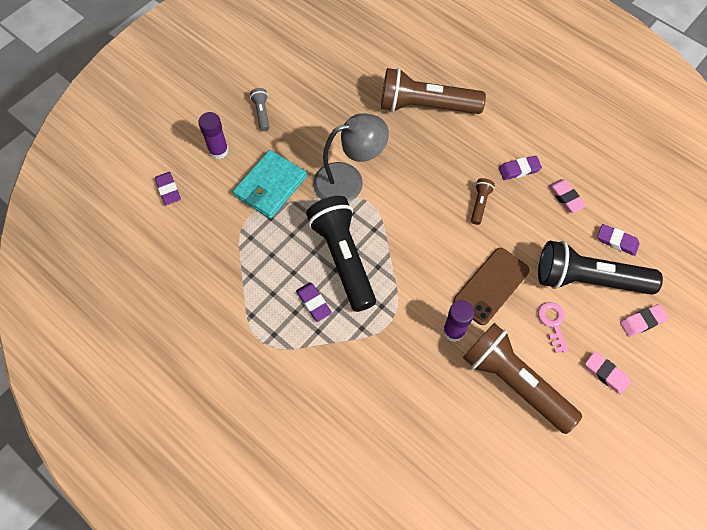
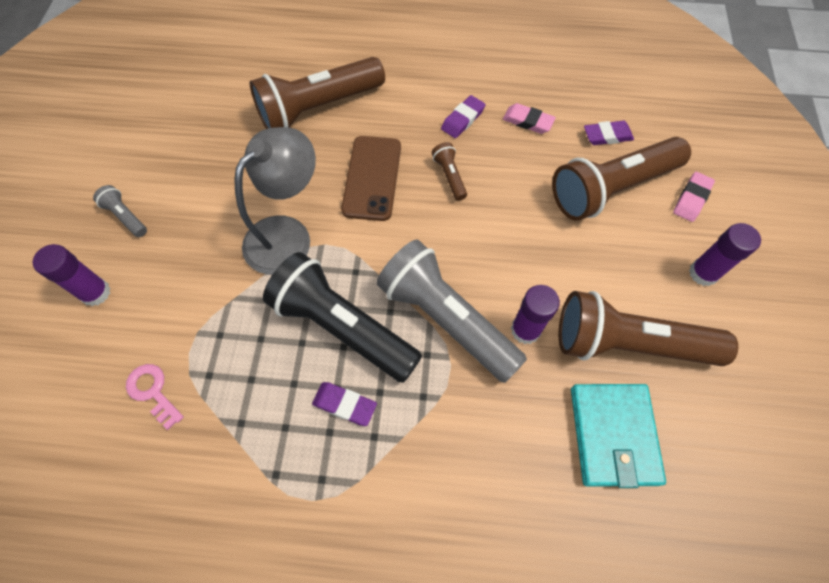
camera: 35 degrees left, 0 degrees up
purple eraser [155,172,181,205] -> none
turquoise wallet [233,150,307,219] -> turquoise wallet moved to [571,384,666,488]
brown phone [453,248,530,325] -> brown phone moved to [341,136,401,221]
black flashlight [538,241,663,295] -> brown flashlight [552,137,691,221]
pink key [538,302,568,353] -> pink key moved to [126,364,184,430]
pink eraser [585,351,630,395] -> purple glue stick [689,223,761,286]
none -> grey flashlight [377,239,527,383]

